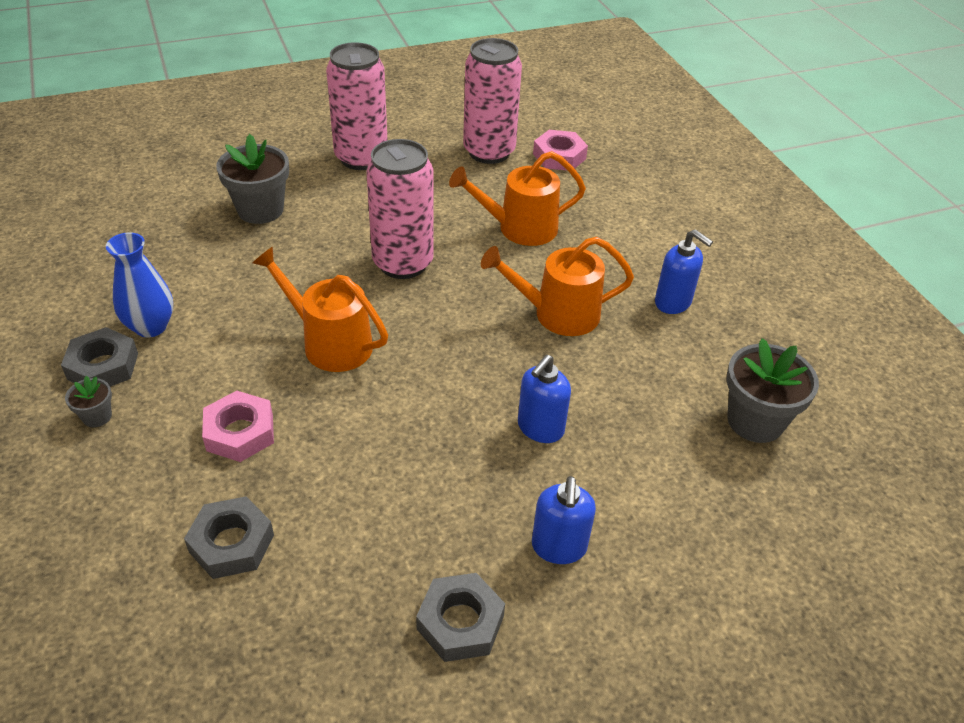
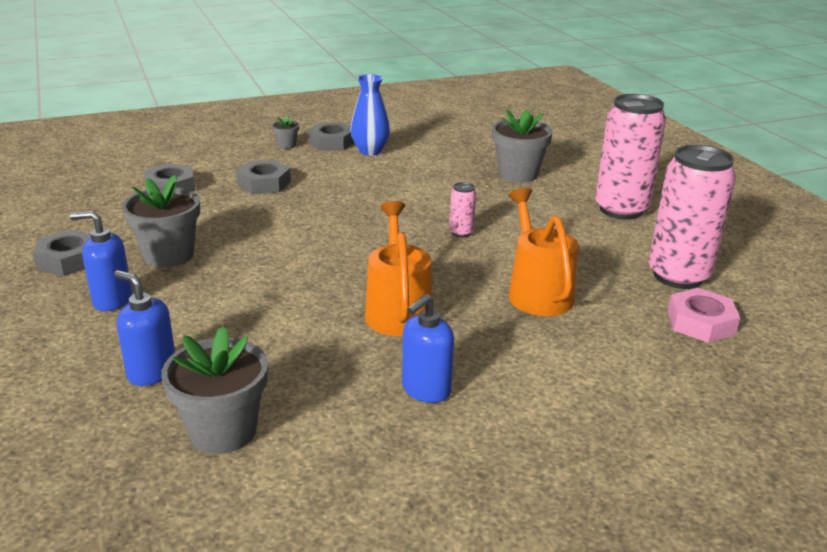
camera: 90 degrees right, 15 degrees down
pink nut [202,391,274,462] -> grey nut [236,160,291,194]
orange watering can [253,246,388,372] -> none
pink can [366,139,434,279] -> pink can [449,182,476,237], size x0.43
blue soap dispenser [518,355,571,443] -> blue soap dispenser moved to [114,270,175,386]
none -> grey flower pot [122,175,200,267]

